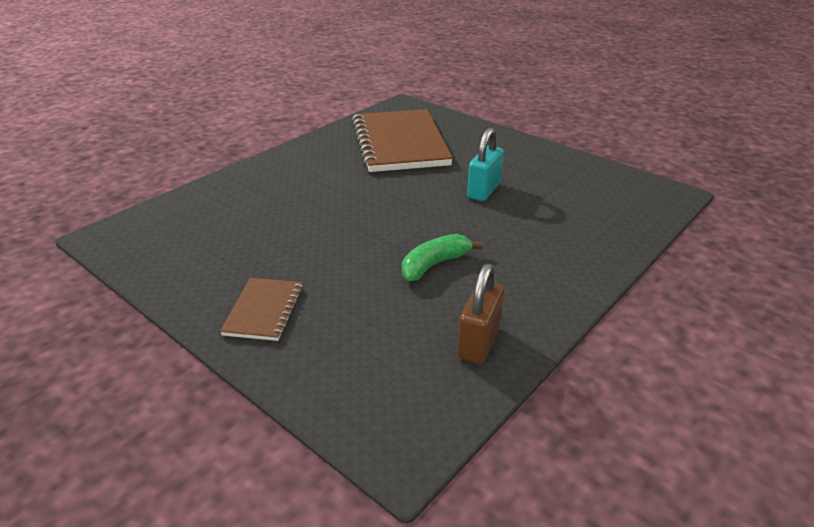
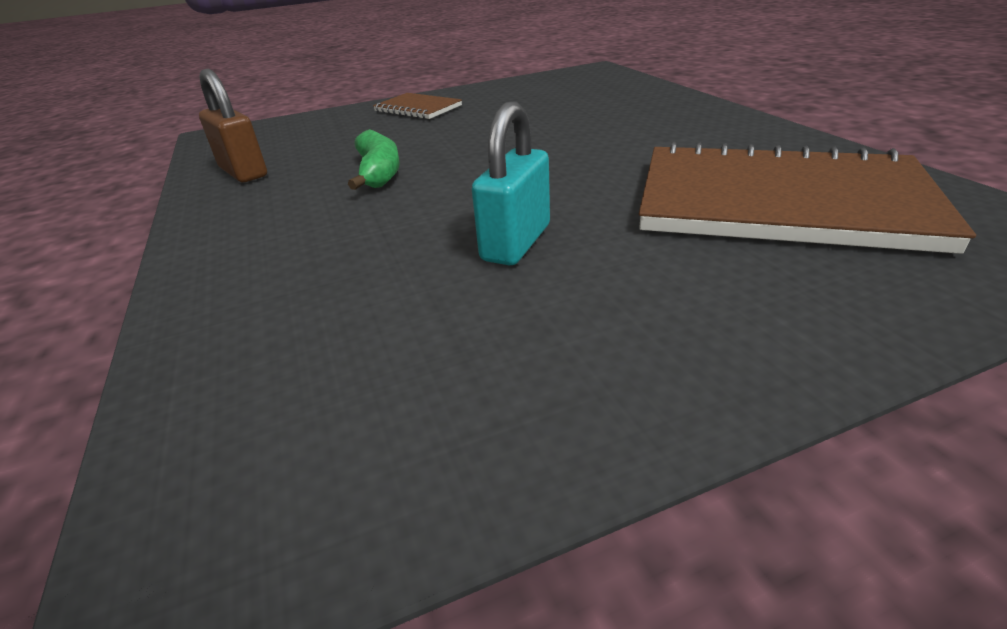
camera: 120 degrees right, 0 degrees up
turquoise padlock [467,128,504,201] -> turquoise padlock turned 60 degrees clockwise [472,102,550,265]

